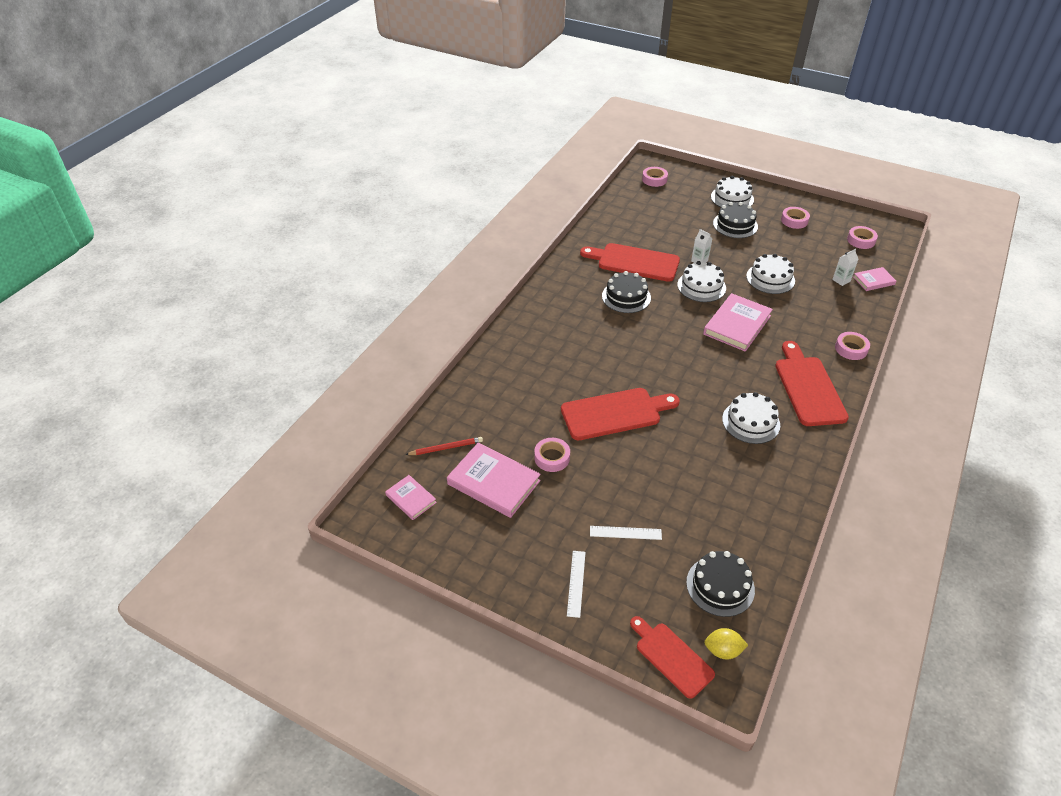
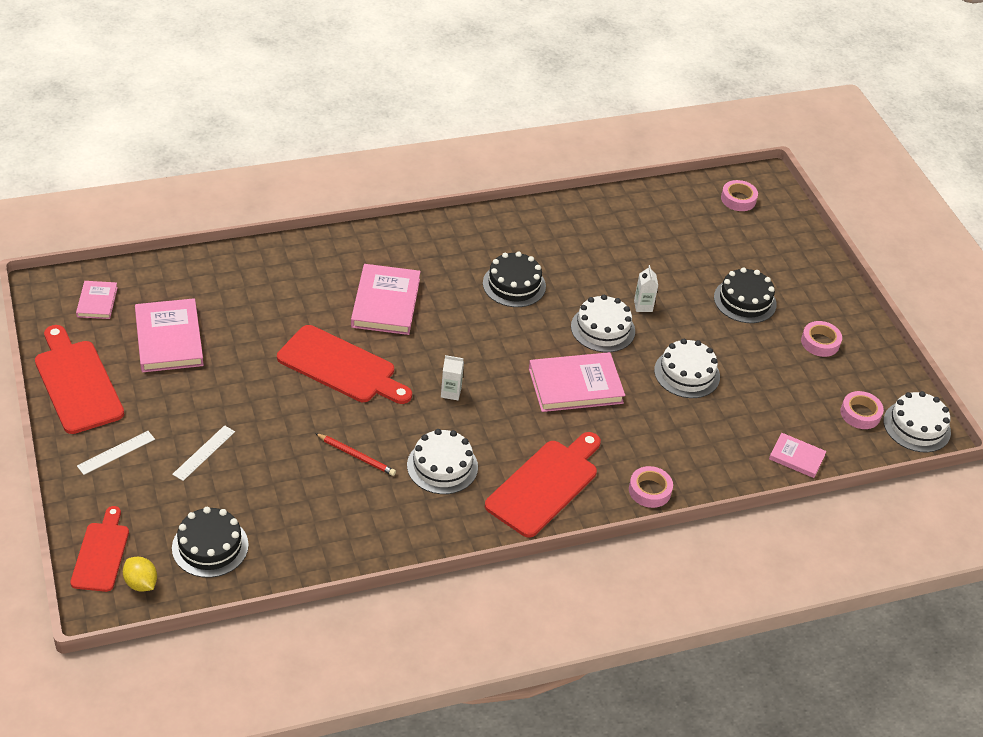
camera: 40 degrees right, 0 degrees up
red pencil [405,437,483,455] -> red pencil moved to [315,433,396,476]
pink tape [534,438,570,472] -> none
red cutting board [580,243,680,282] -> red cutting board moved to [35,325,124,434]
white ruler [590,526,662,540] -> white ruler turned 75 degrees clockwise [172,425,235,481]
white cake [711,176,754,207] -> white cake moved to [883,391,951,452]
white carton [832,249,858,286] -> white carton moved to [441,355,464,400]
none -> pink book [351,264,421,335]

